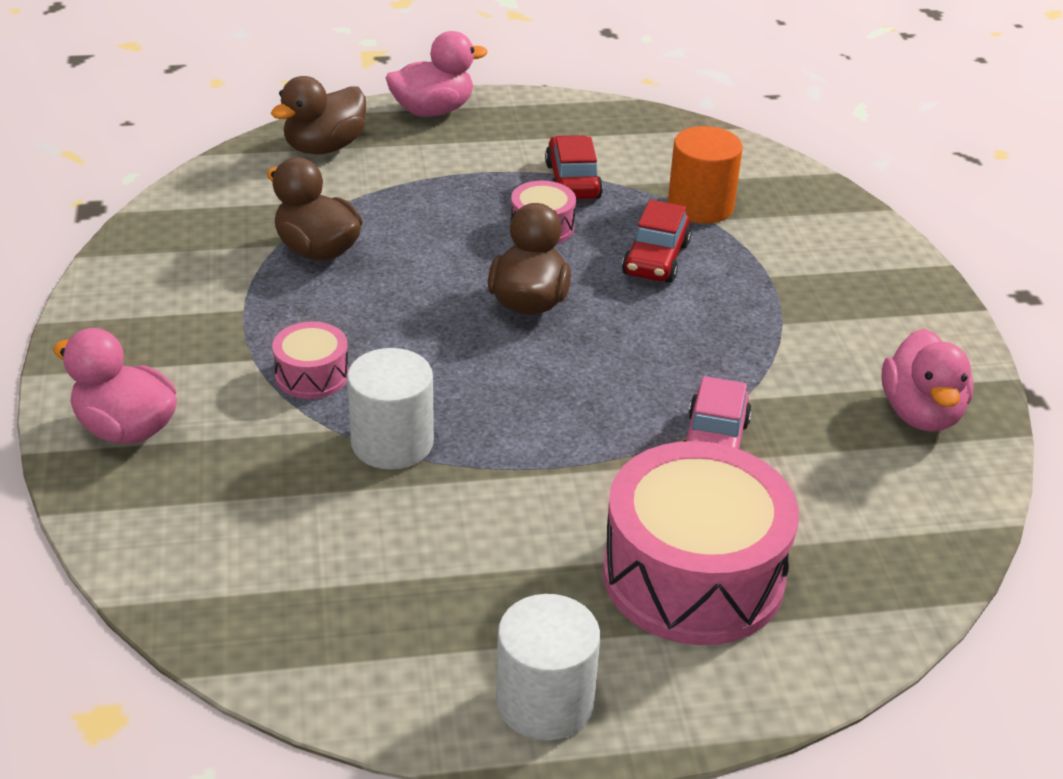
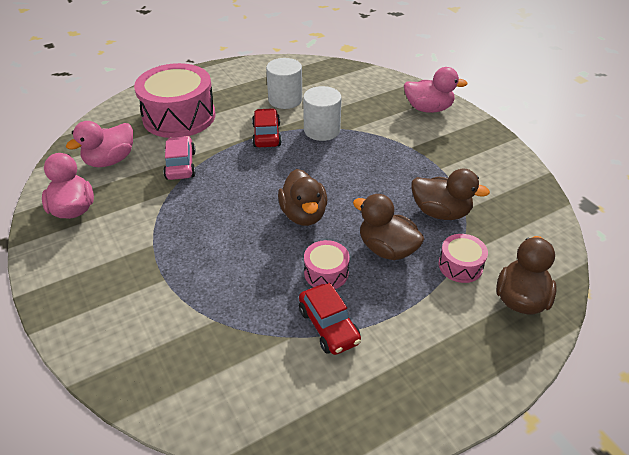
camera: 160 degrees right, 5 degrees up
pink drum [272,321,349,399] -> pink drum moved to [439,234,488,283]
pink duck [386,31,488,117] -> pink duck moved to [66,121,133,167]
white cylinder [496,594,600,740] -> white cylinder moved to [266,58,302,109]
red car [622,200,691,283] -> red car moved to [252,108,282,147]
orange cylinder [668,126,743,224] -> none
none -> brown duck [353,194,424,260]

